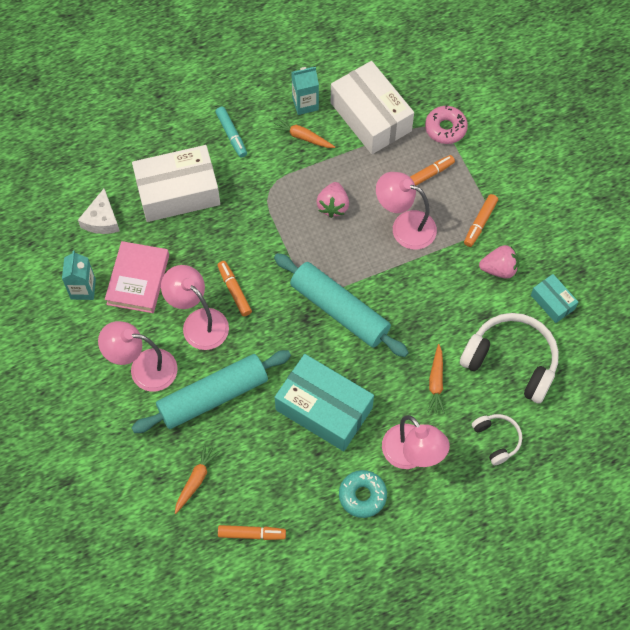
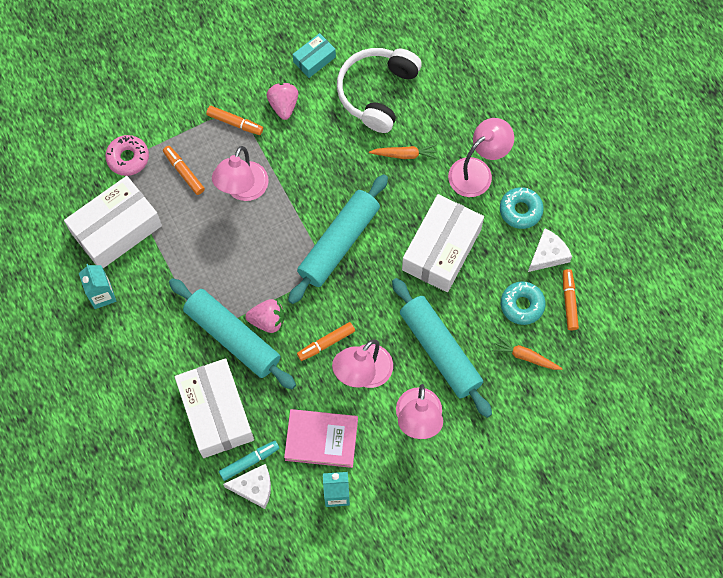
camera: 95 degrees left, 5 degrees up
turquoise marker [215,107,247,158] -> turquoise marker moved to [219,441,280,481]
orange carrot [271,117,335,148] -> none
turquoise box [275,354,374,451] -> white box [402,194,484,292]
pink strawberry [316,182,349,218] -> pink strawberry moved to [245,299,284,333]
white headphones [472,414,522,465] -> none
none -> turquoise rolling pin [169,278,296,389]
none -> turquoise donut [501,281,546,325]
none -> white cheese [528,228,572,272]

